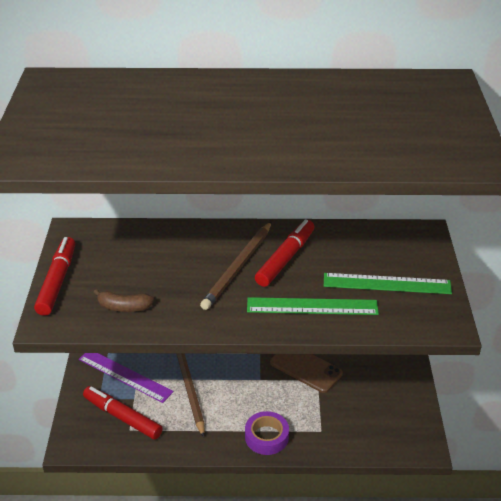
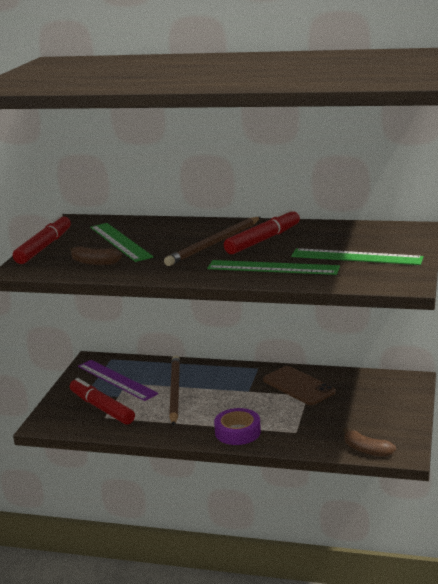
camera: 15 degrees right, 15 degrees down
none -> green ruler [90,223,153,262]
none -> brown banana [343,428,396,457]

